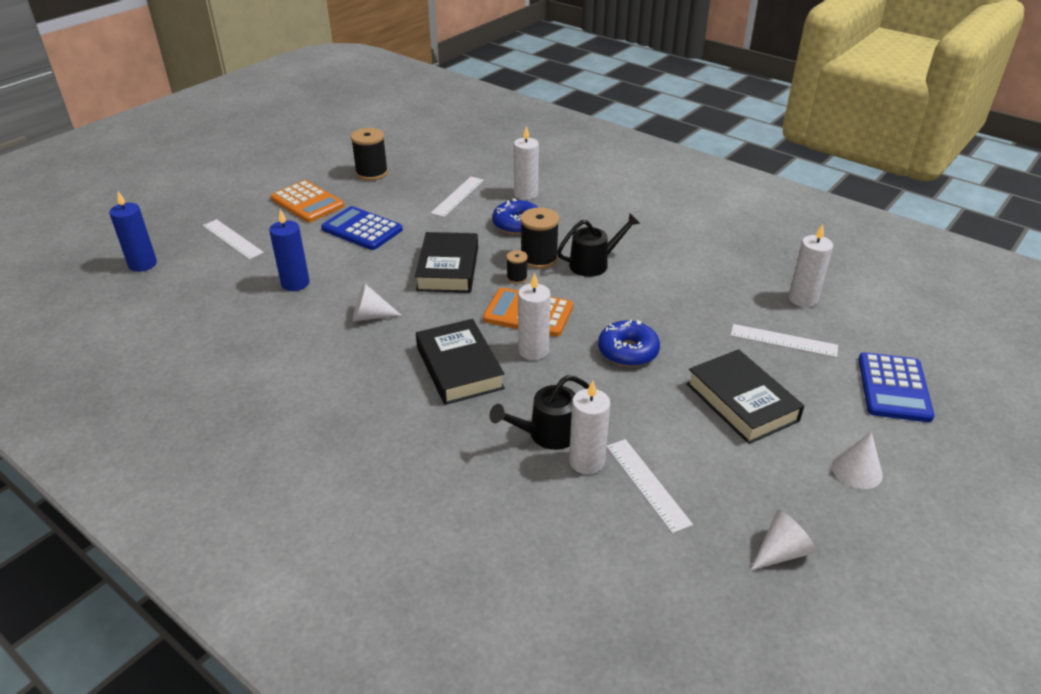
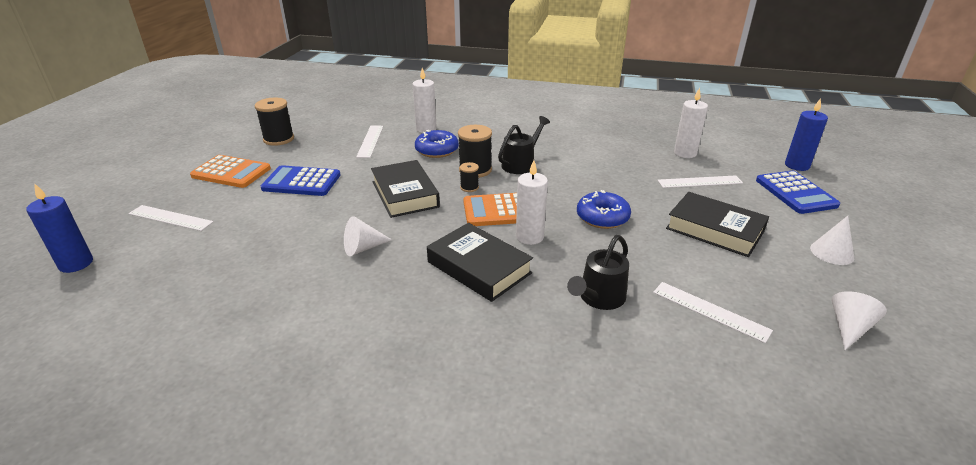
camera: 25 degrees left, 5 degrees down
blue candle [269,209,310,291] -> blue candle moved to [785,98,828,171]
white candle [569,380,610,474] -> none

